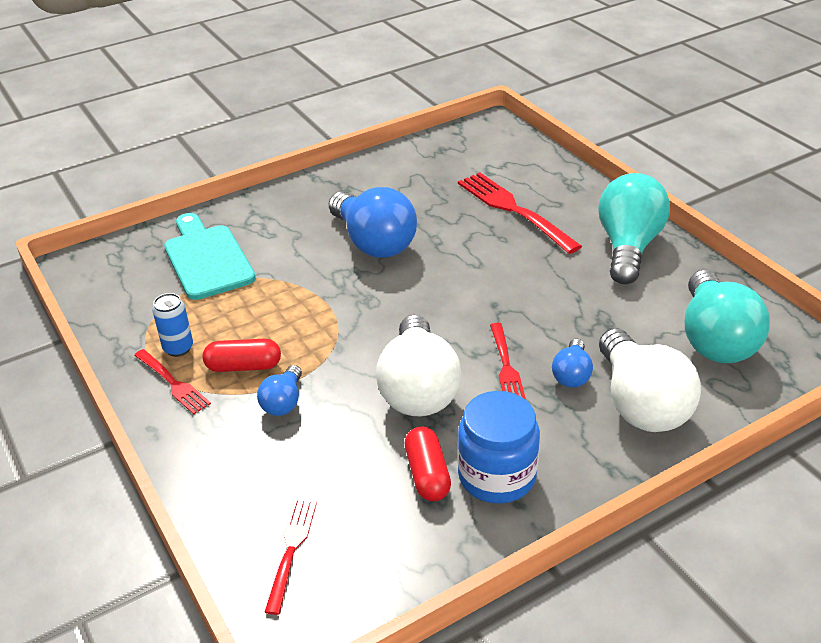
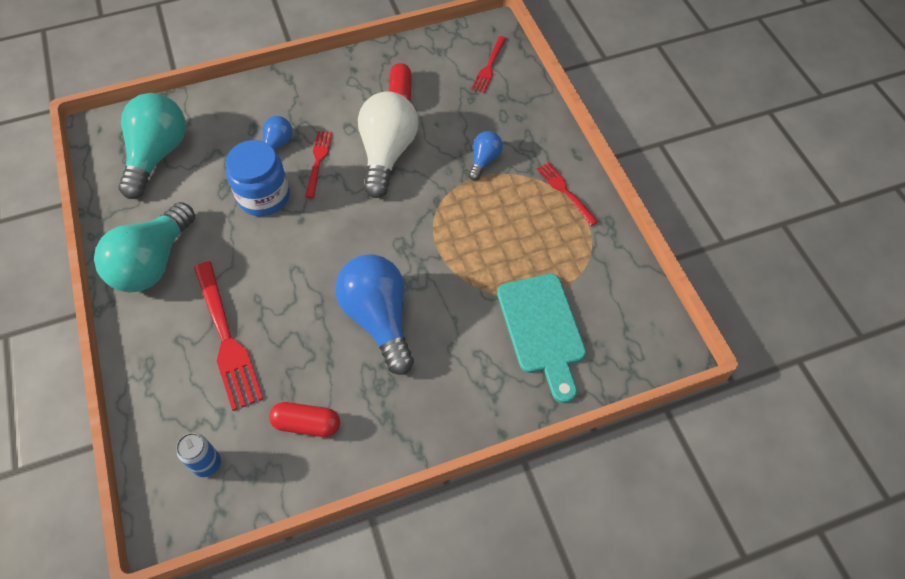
camera: 170 degrees left, 20 degrees up
blue can [153,293,193,357] -> blue can moved to [176,433,221,477]
red capsule [203,339,281,372] -> red capsule moved to [269,402,340,437]
blue jar [458,391,540,504] -> blue jar moved to [226,140,290,216]
white light bulb [599,328,701,432] -> none

